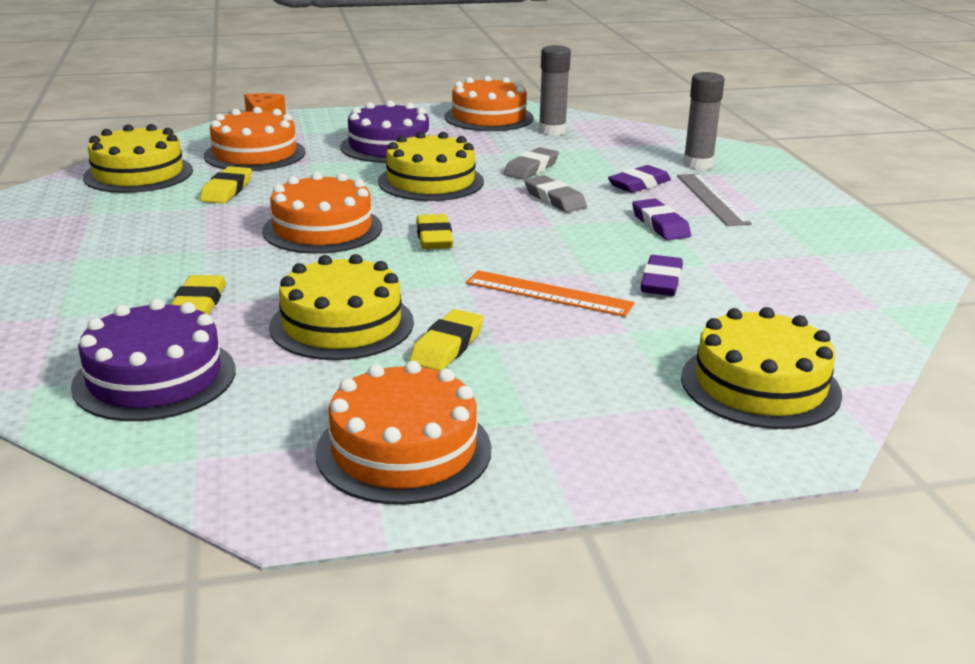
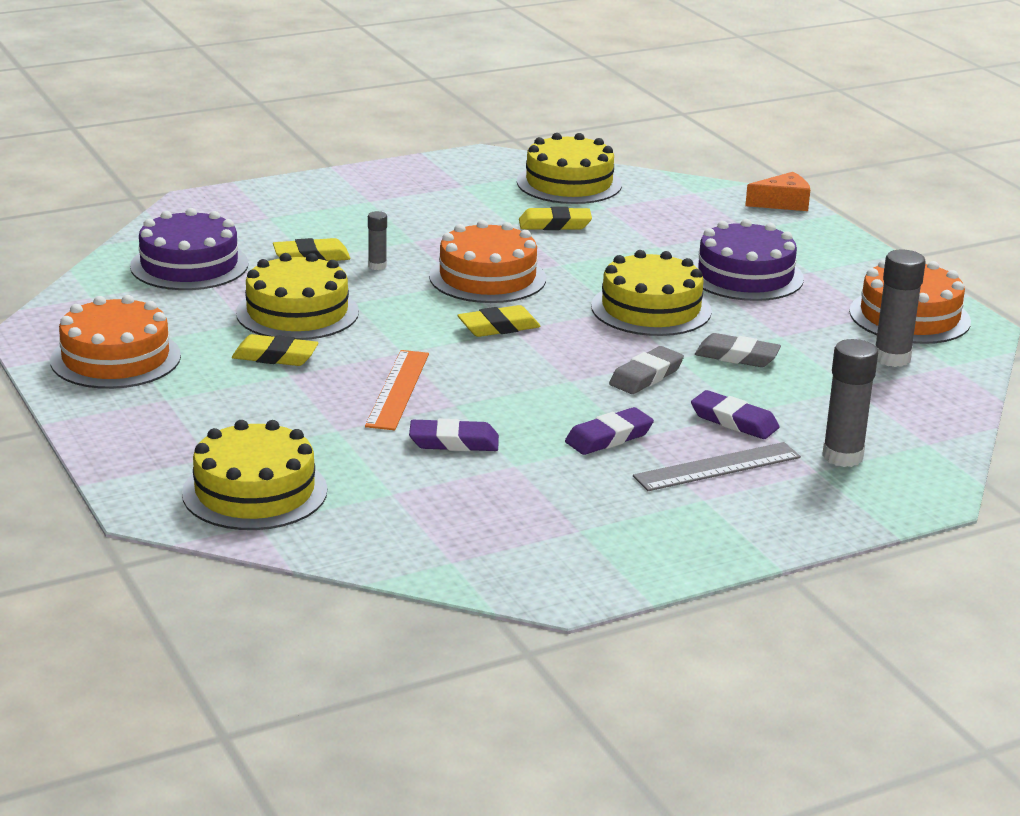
camera: 75 degrees right, 0 degrees up
orange cake [204,107,305,171] -> none
none -> grey glue stick [368,211,387,270]

